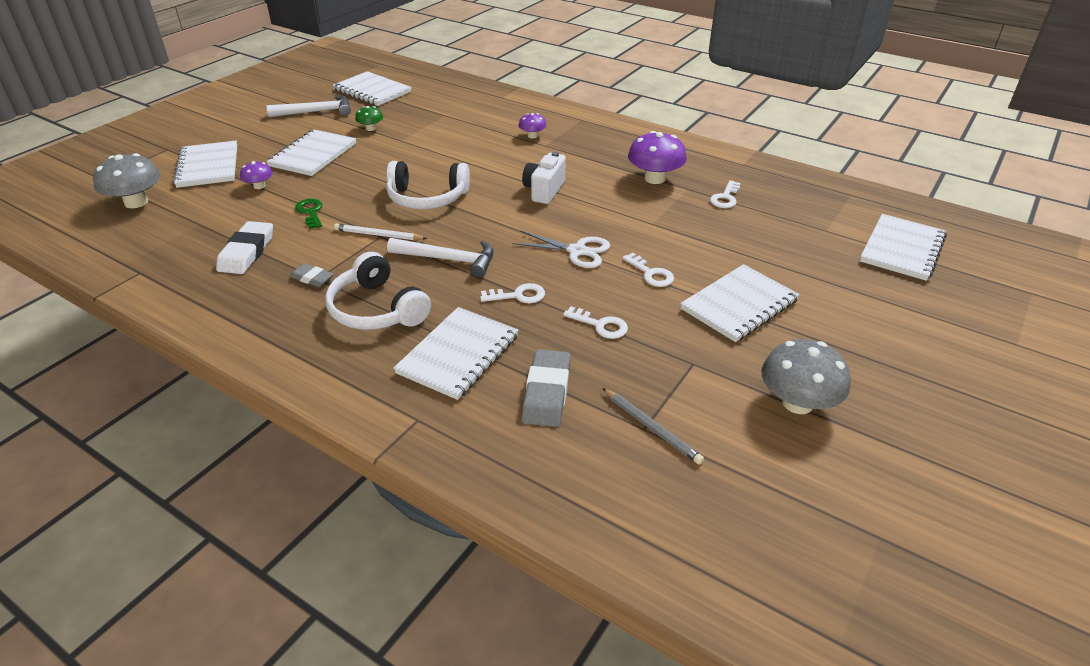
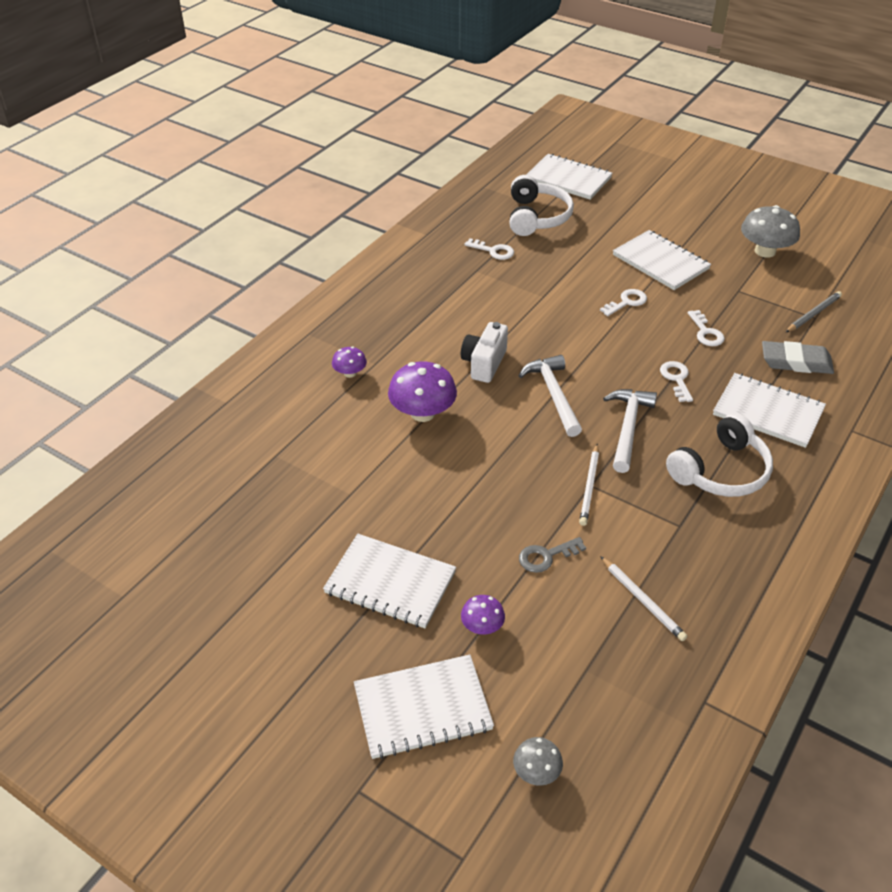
camera: 90 degrees left, 5 degrees up
grey mushroom [93,153,160,208] -> grey mushroom [513,737,563,786], size x0.53
white eraser [216,221,273,274] -> white pencil [600,556,688,641]
white hammer [267,95,351,117] -> white hammer moved to [519,355,582,437]
grey eraser [290,264,334,287] -> none
green key [295,199,322,229] -> grey key [519,537,586,573]
white notebook [333,71,412,106] -> none
green mushroom [355,106,383,131] -> none
white headphones [386,161,470,209] -> white headphones moved to [509,175,574,236]
white scissors [512,231,610,268] -> none
white camera [522,152,566,204] -> white camera turned 90 degrees clockwise [461,322,508,383]
white key [563,306,628,339] -> white key turned 135 degrees clockwise [688,310,725,346]
purple mushroom [628,131,687,184] -> purple mushroom moved to [388,361,457,422]

